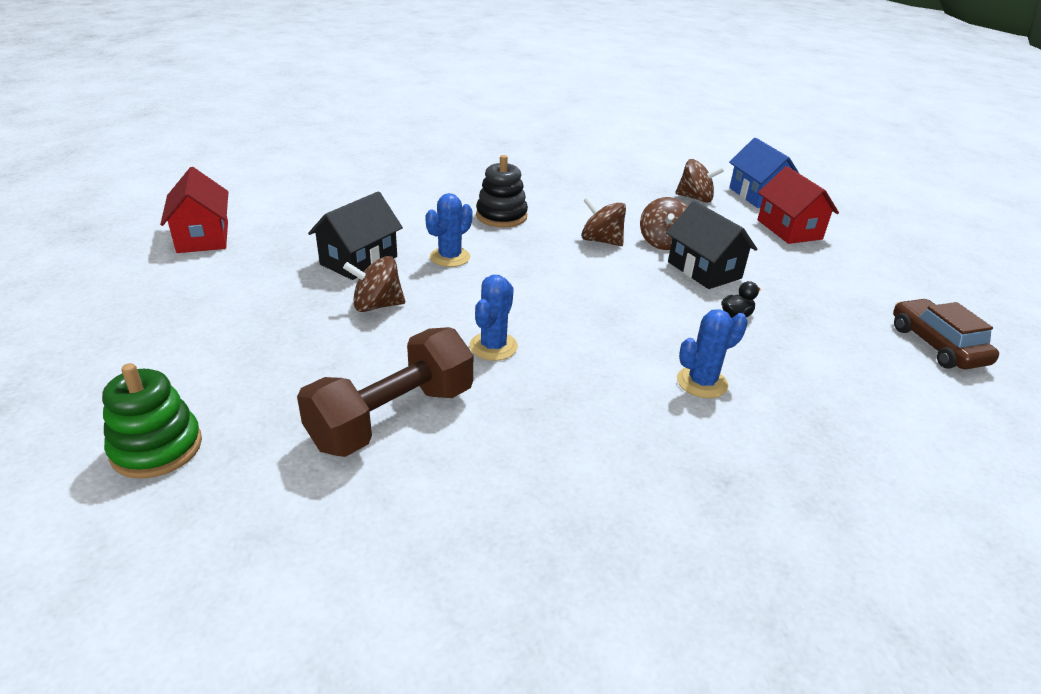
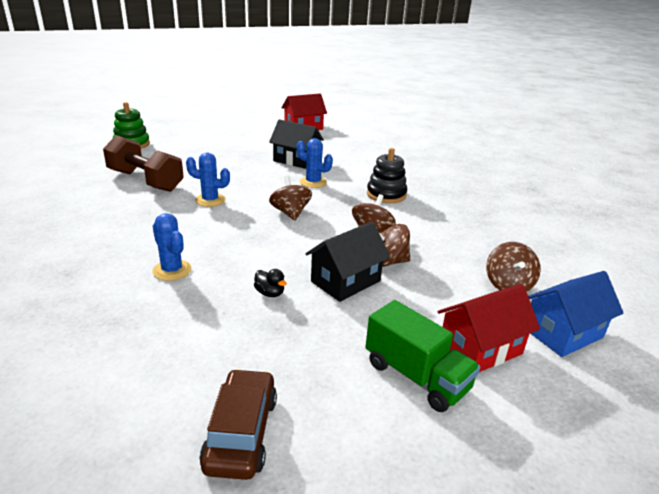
camera: 80 degrees right, 5 degrees down
brown spinning top [343,256,405,312] -> brown spinning top moved to [269,175,312,221]
brown car [893,299,999,369] -> brown car turned 60 degrees counterclockwise [200,369,277,480]
none -> green truck [366,300,480,412]

